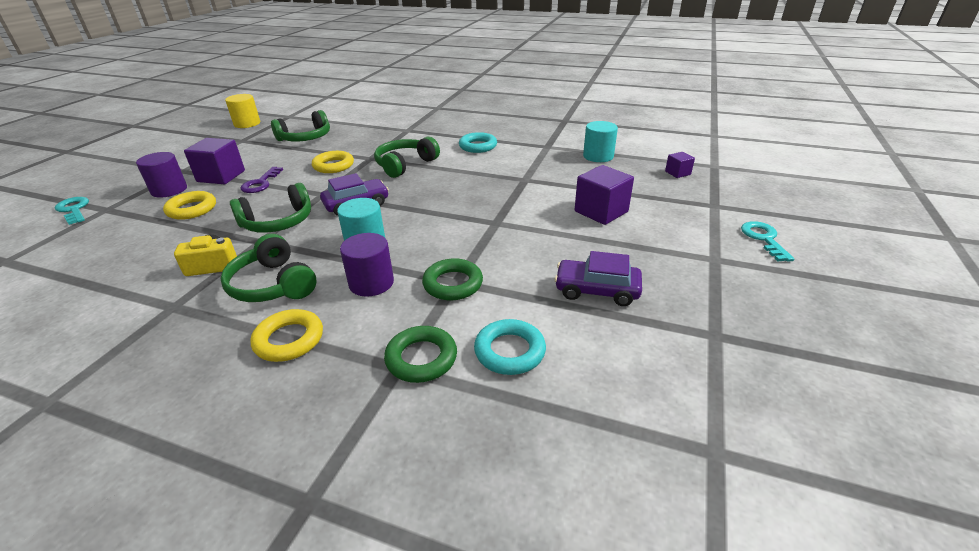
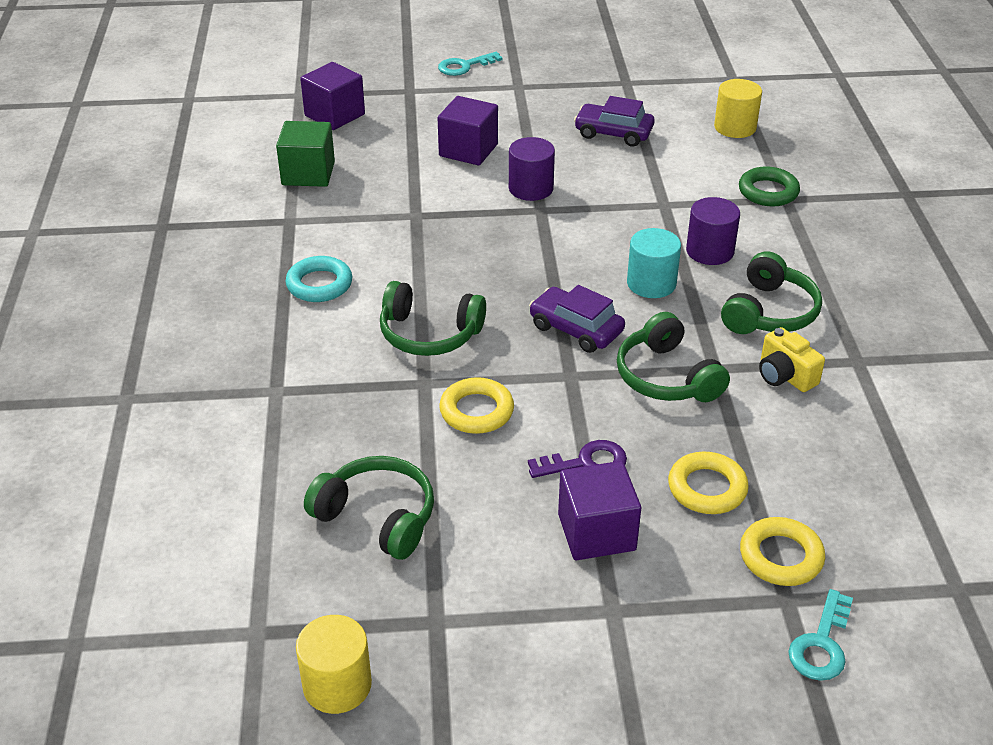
camera: 115 degrees left, 5 degrees up
purple cylinder [136,152,187,198] -> purple cylinder moved to [509,137,555,201]
green headphones [230,183,311,233] -> green headphones turned 150 degrees counterclockwise [617,312,730,402]
yellow ring [250,309,323,362] -> yellow ring moved to [740,517,825,586]
green ring [422,258,483,300] -> none
turquoise ring [474,319,546,375] -> none
purple car [554,251,642,306] -> purple car turned 120 degrees clockwise [574,96,655,146]
turquoise cylinder [583,121,618,162] -> green cube [276,121,335,187]
purple cube [665,152,695,178] -> purple cube [300,62,365,130], size x1.89
none -> yellow cylinder [714,79,762,138]

